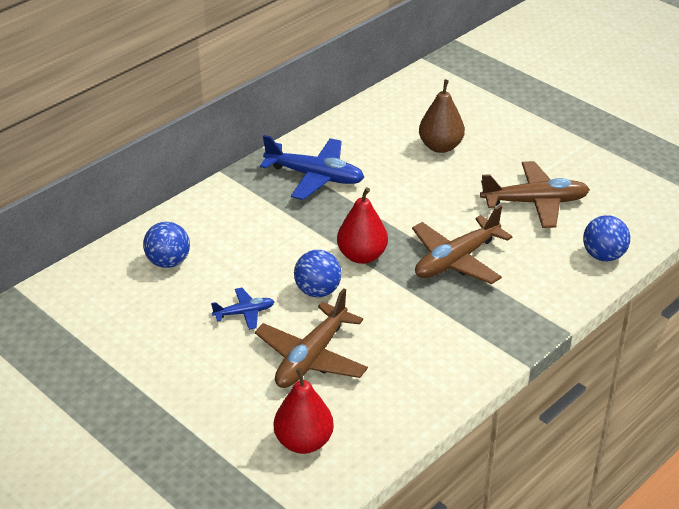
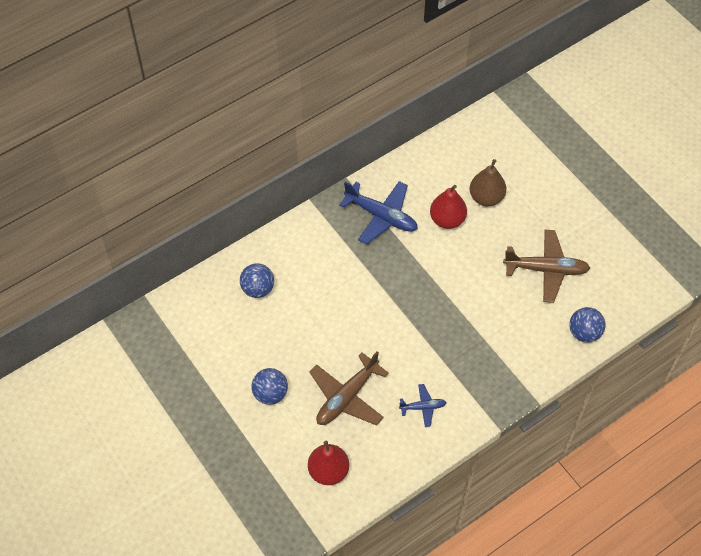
camera: 10 degrees right, 20 degrees up
blue plane [211,288,274,330] -> blue plane moved to [399,384,447,427]
blue ball [294,250,342,297] -> blue ball moved to [252,368,288,405]
red pear [337,187,388,264] -> red pear moved to [430,185,467,229]
brown plane [412,205,513,284] -> none

